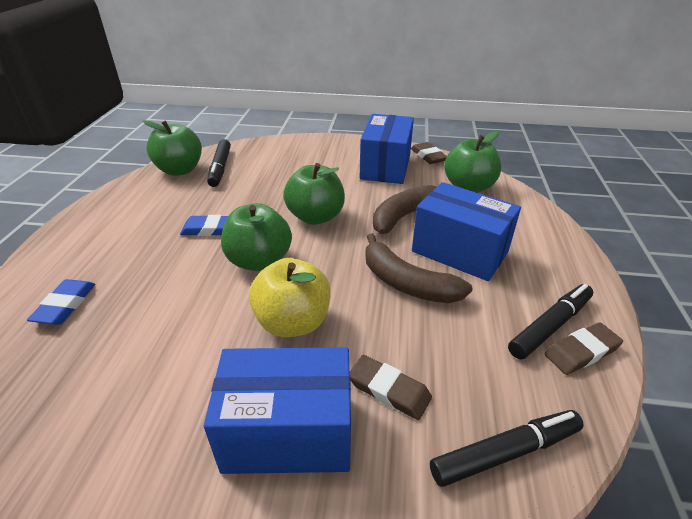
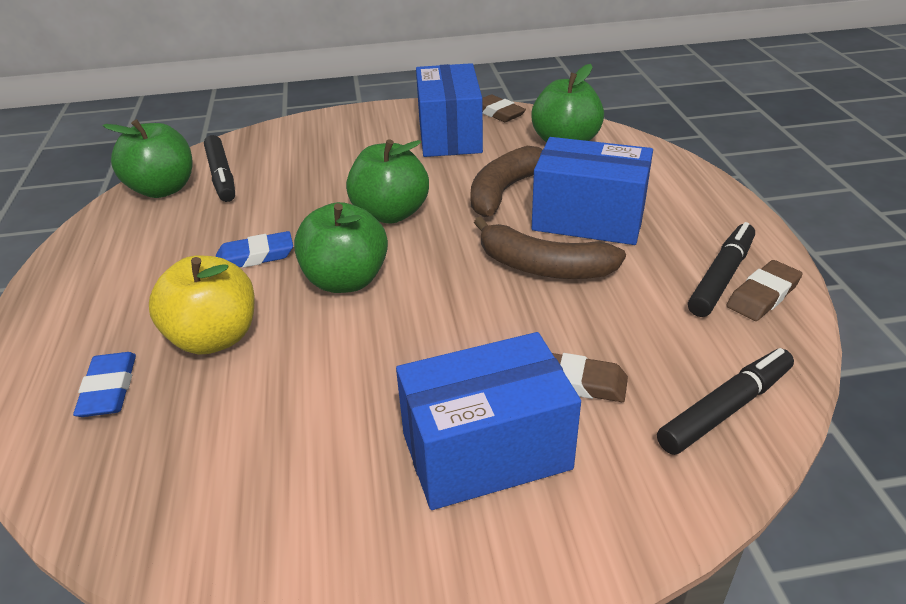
camera: 15 degrees left, 0 degrees up
yellow apple [249,258,331,337] -> yellow apple moved to [149,255,255,354]

